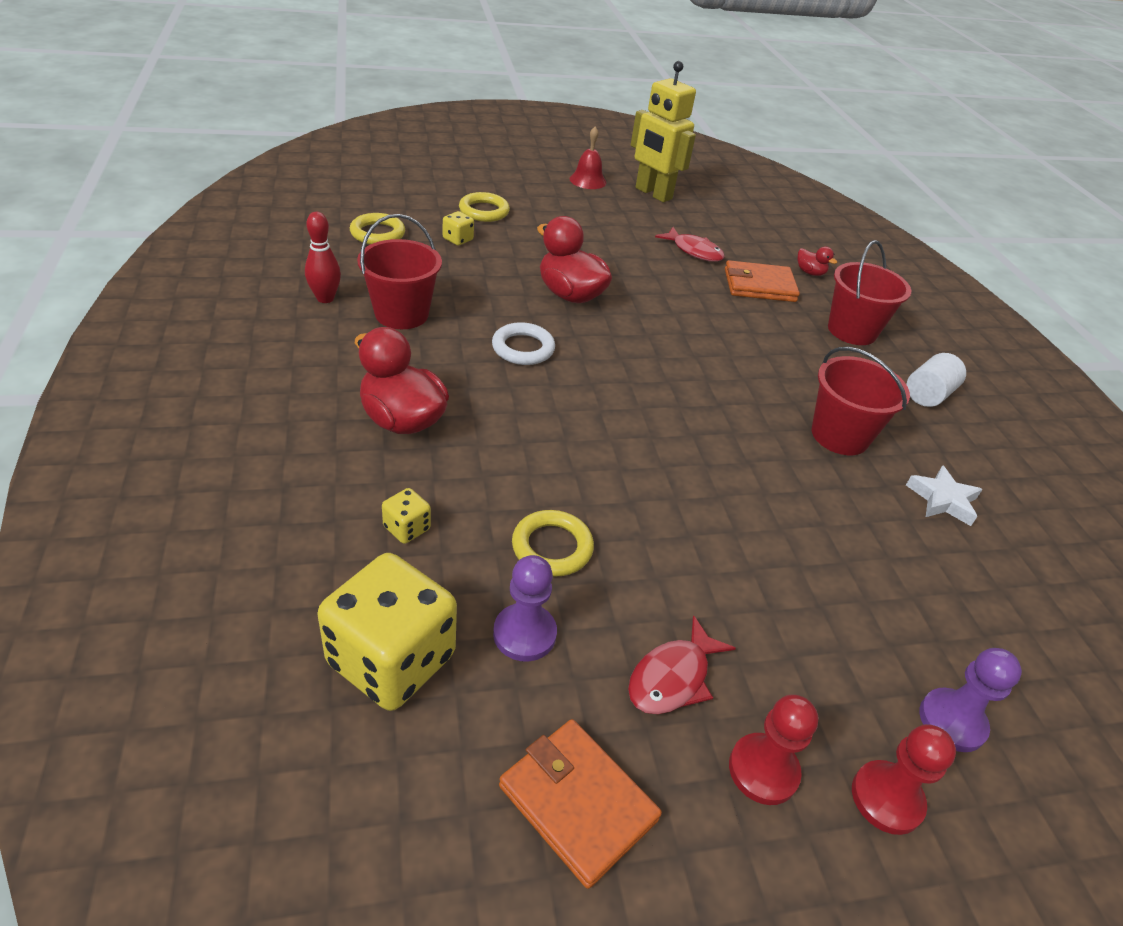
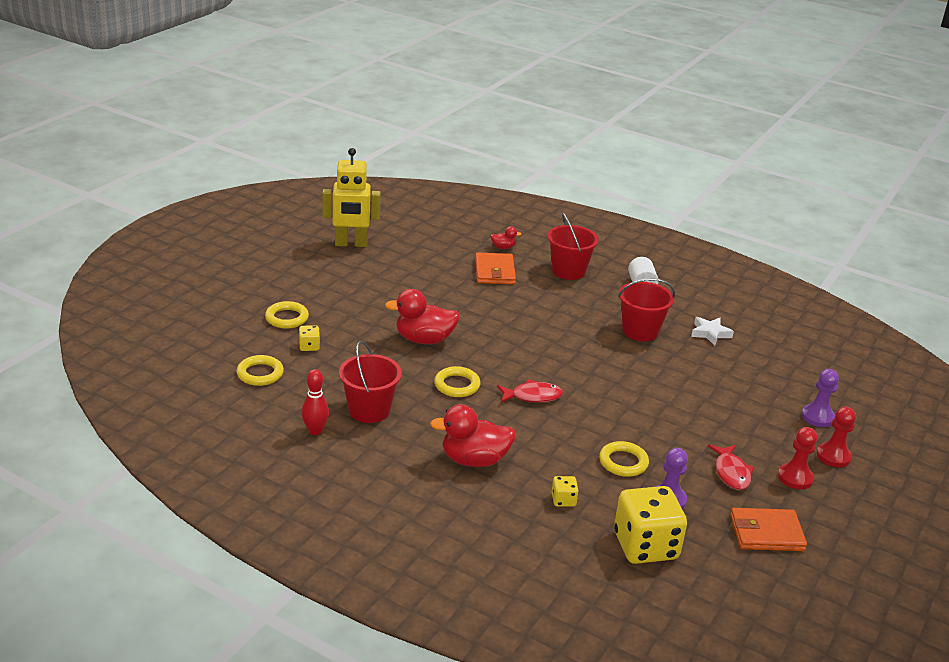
camera: 45 degrees left, 10 degrees down
white ring [492,322,555,365] -> yellow ring [434,366,480,397]
red bell [569,127,606,189] -> none
red fish [655,227,725,262] -> red fish moved to [497,380,563,403]
orange wallet [725,260,800,302] -> orange wallet turned 45 degrees counterclockwise [475,252,516,284]

